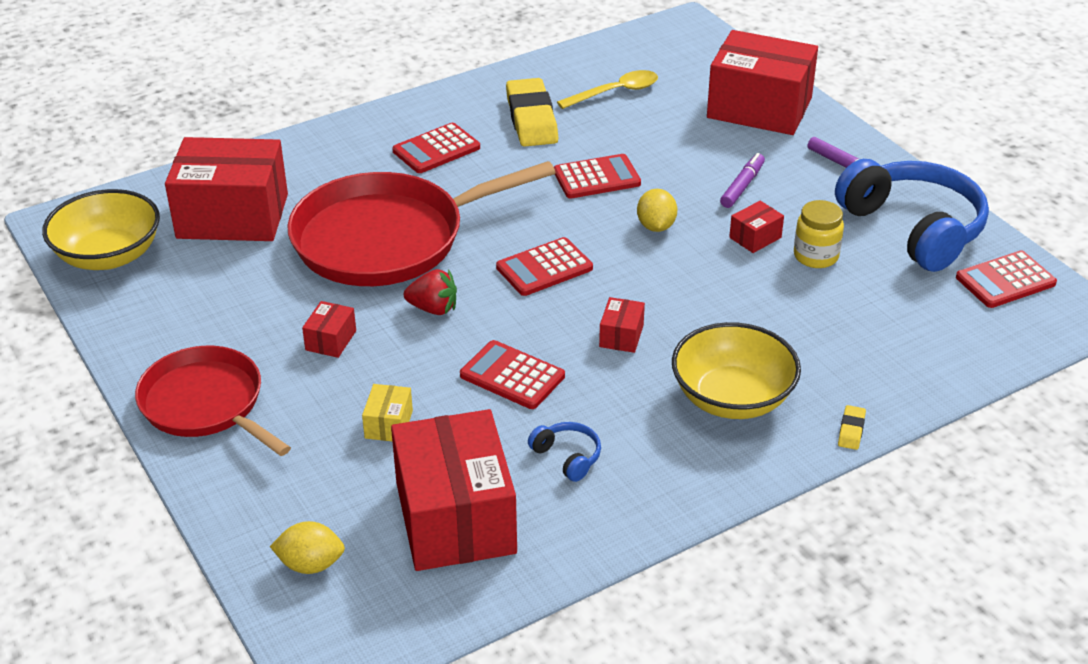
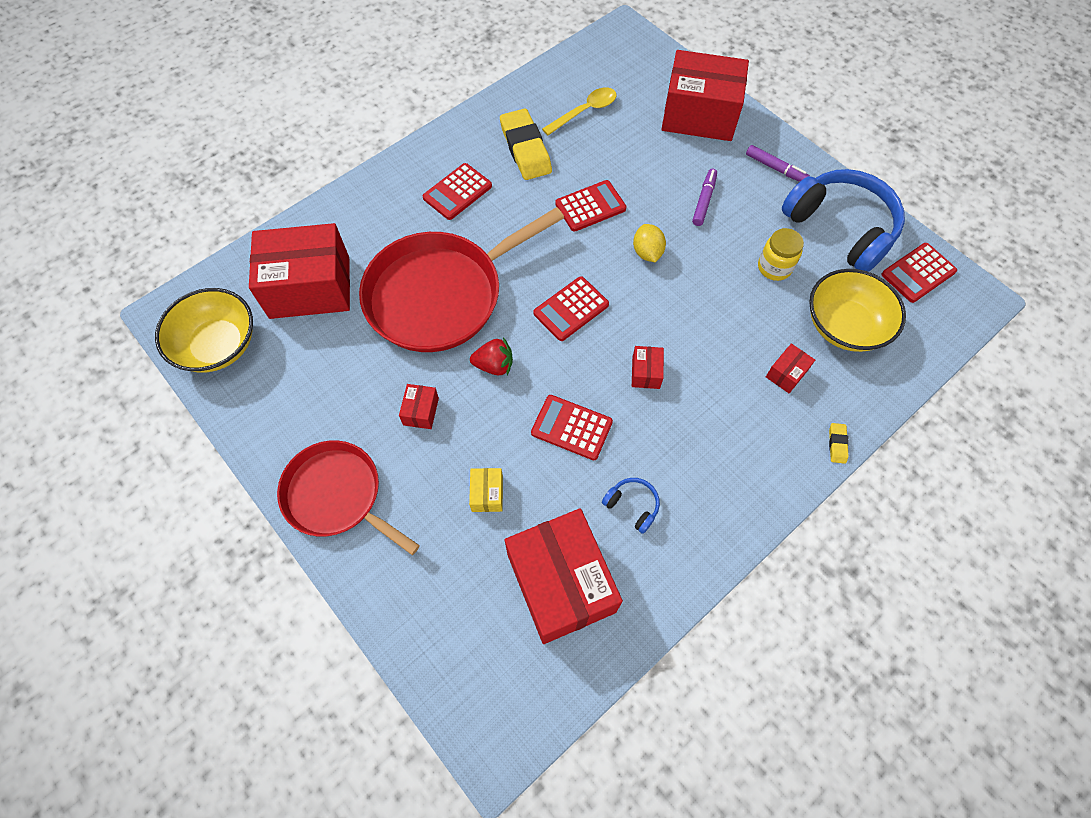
camera: 10 degrees left, 25 degrees up
yellow lemon [270,521,345,574] -> none
yellow bowl [672,322,801,419] -> yellow bowl moved to [809,269,906,352]
red box [729,201,784,253] -> red box moved to [766,343,815,393]

